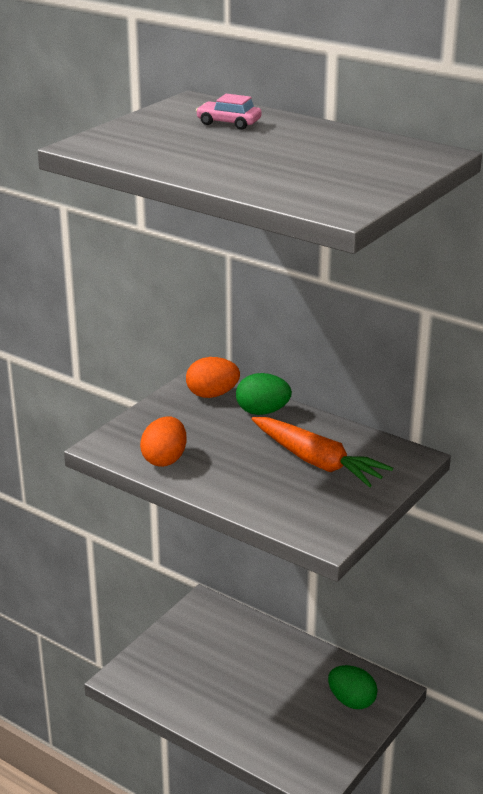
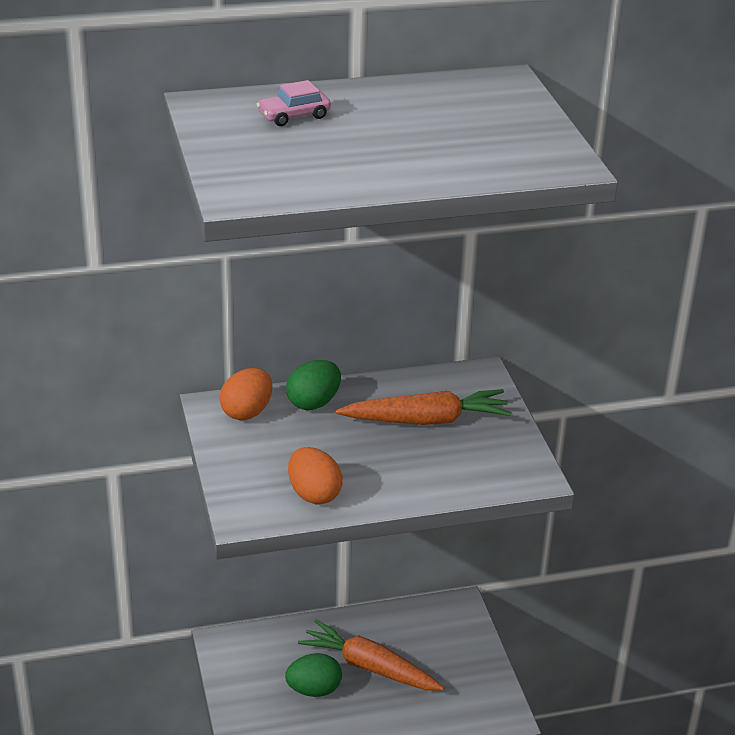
camera: 50 degrees left, 5 degrees up
green egg [328,665,377,709] -> green egg moved to [285,653,342,697]
none -> orange carrot [298,619,444,691]

